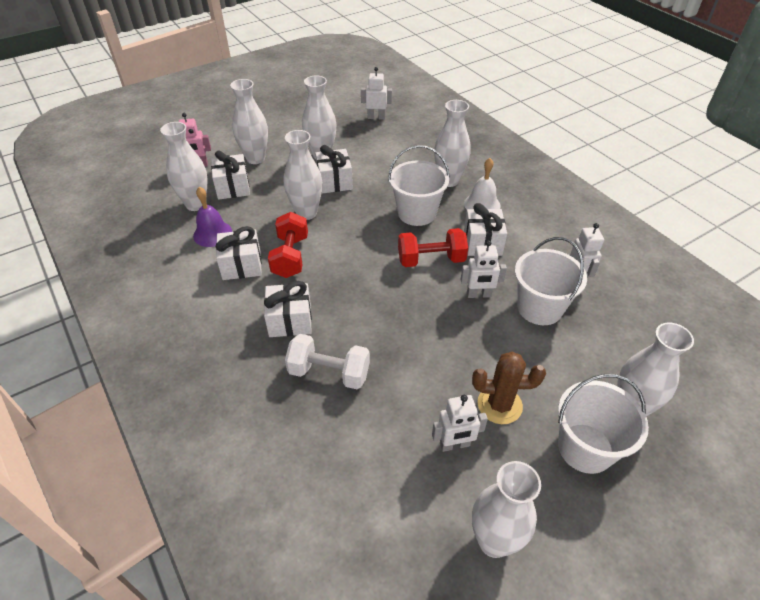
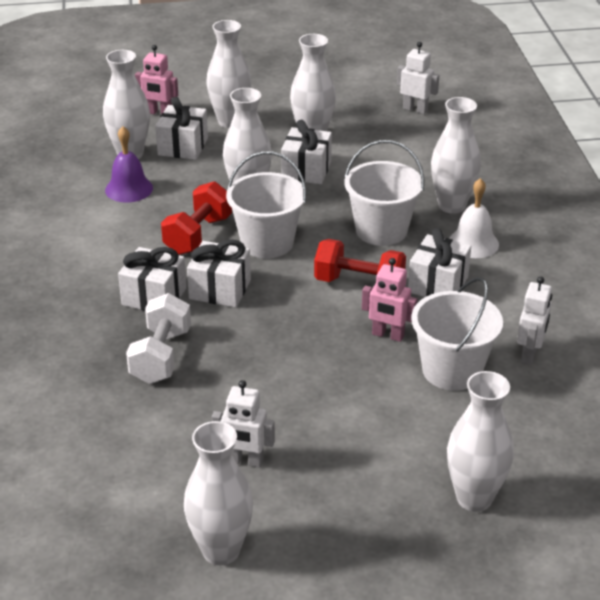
camera: 25 degrees right, 10 degrees down
white gift [216,226,262,280] -> white gift moved to [187,239,251,307]
white dumbbell [285,334,370,389] -> white dumbbell turned 60 degrees clockwise [126,293,191,384]
white robot [461,240,507,298] -> pink robot [362,258,417,342]
brown cactus [472,352,546,424] -> none
white bucket [558,374,649,474] -> white bucket moved to [226,151,307,258]

